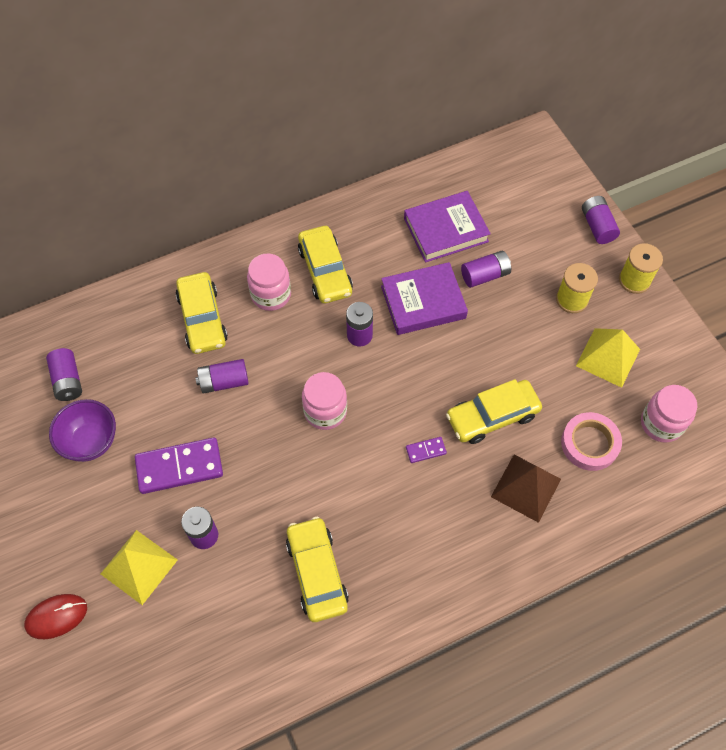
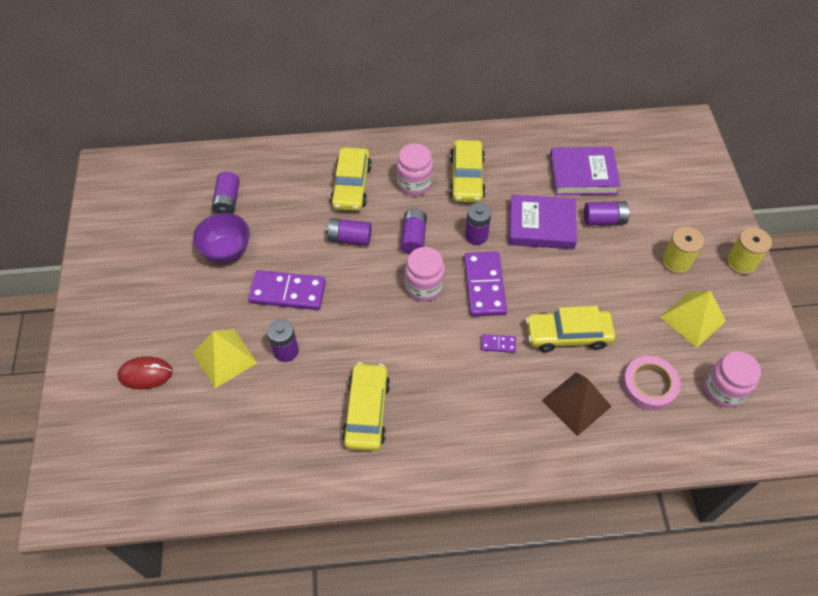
camera: 20 degrees right, 5 degrees down
purple battery [582,196,620,244] -> purple battery moved to [400,209,427,254]
none -> purple domino [464,251,507,317]

